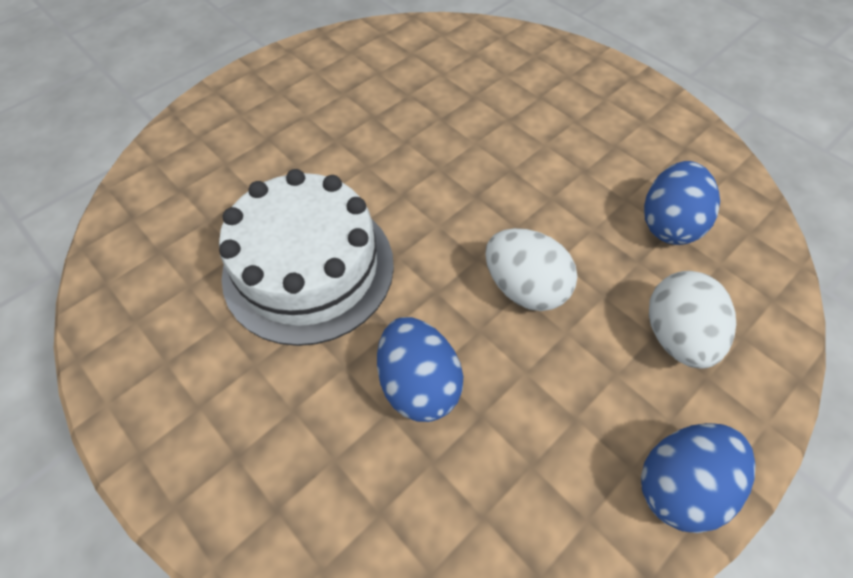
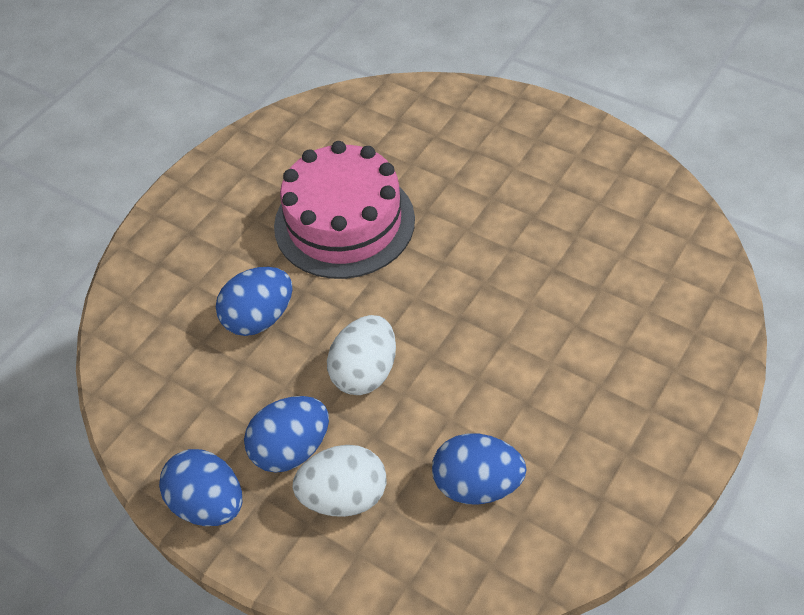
camera: 80 degrees right, 5 degrees down
white cake [219,169,394,346] -> pink cake [274,141,415,279]
none -> blue egg [244,396,329,473]

